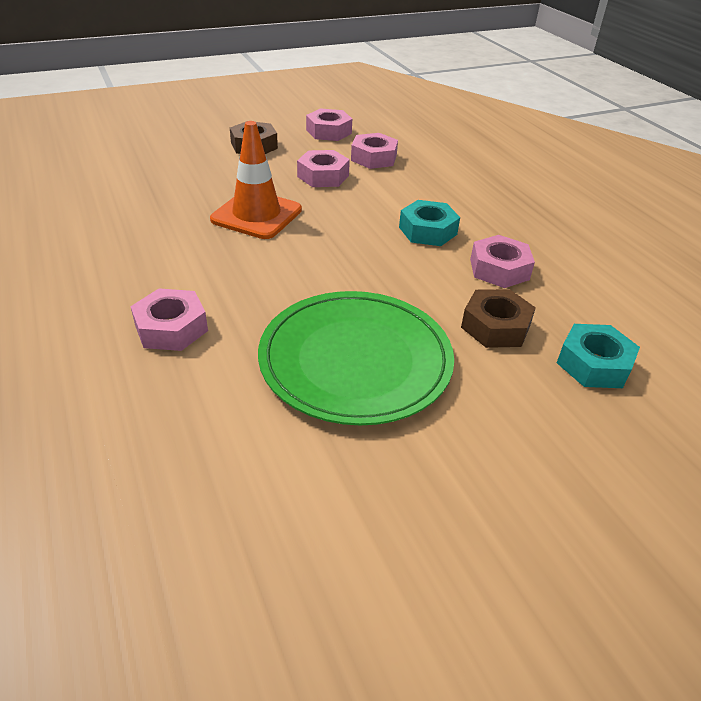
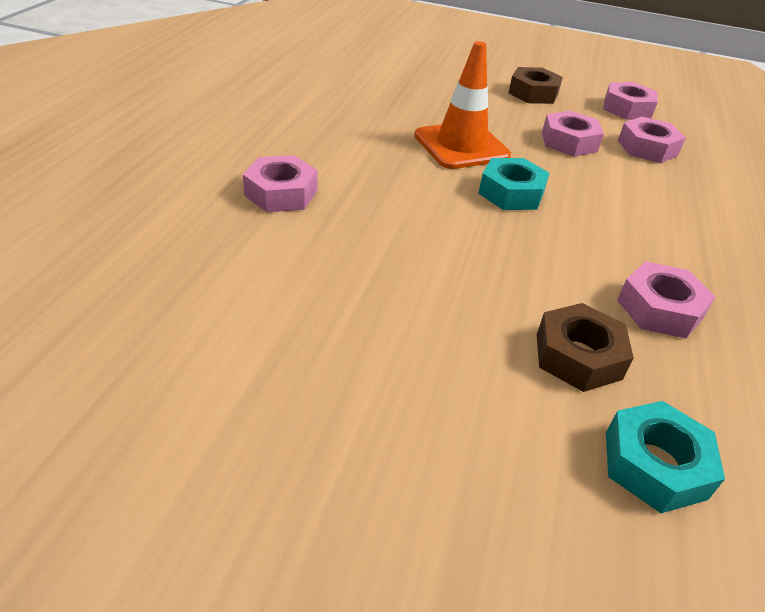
camera: 40 degrees right, 0 degrees up
green plate [258,291,454,425] -> none
turquoise nut [399,200,460,246] -> turquoise nut moved to [478,158,550,210]

